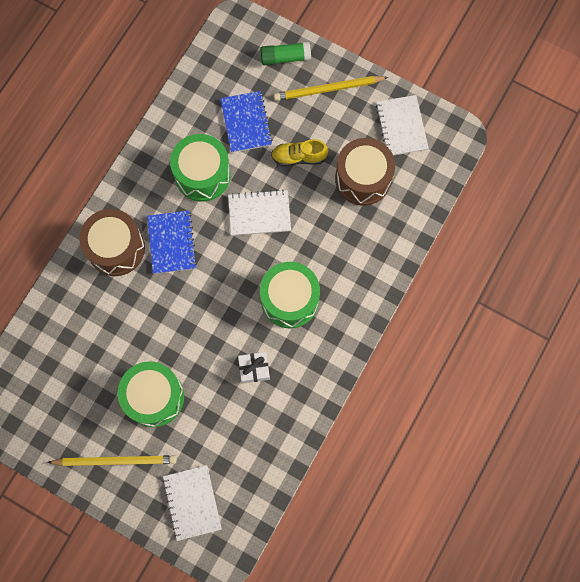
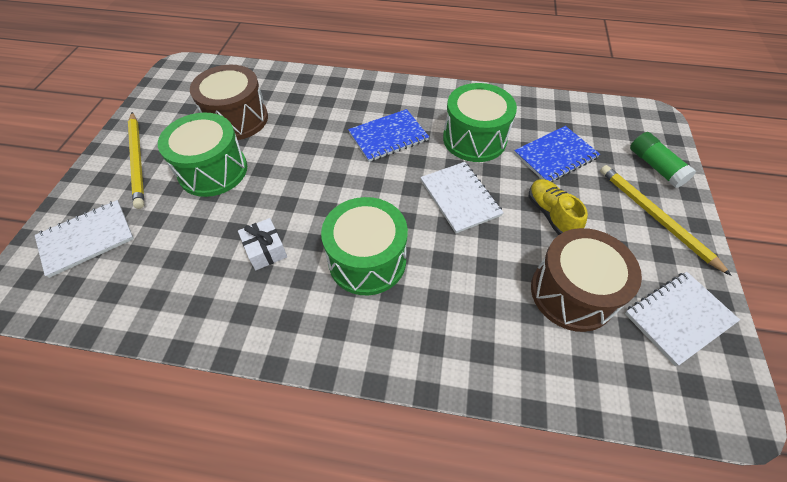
camera: 70 degrees right, 20 degrees down
brown drum [79,209,145,276] -> brown drum moved to [190,65,268,140]

